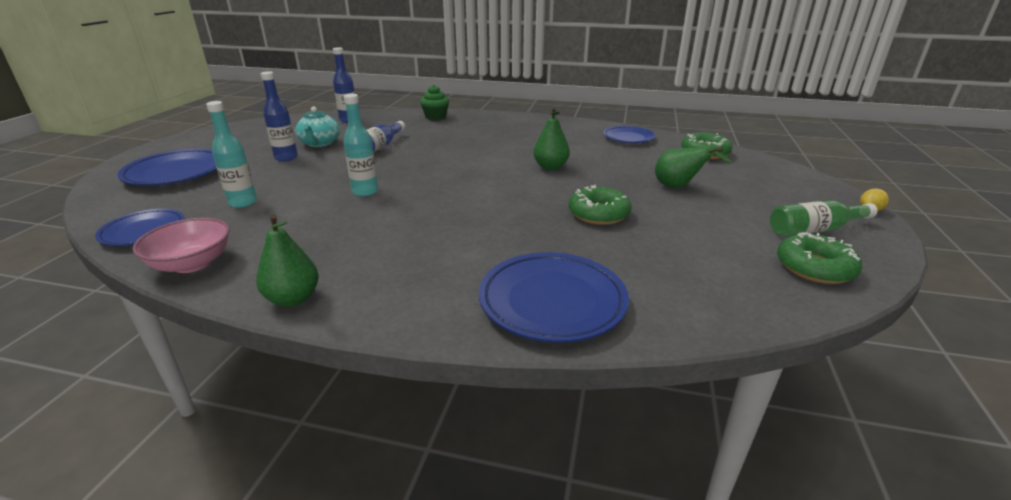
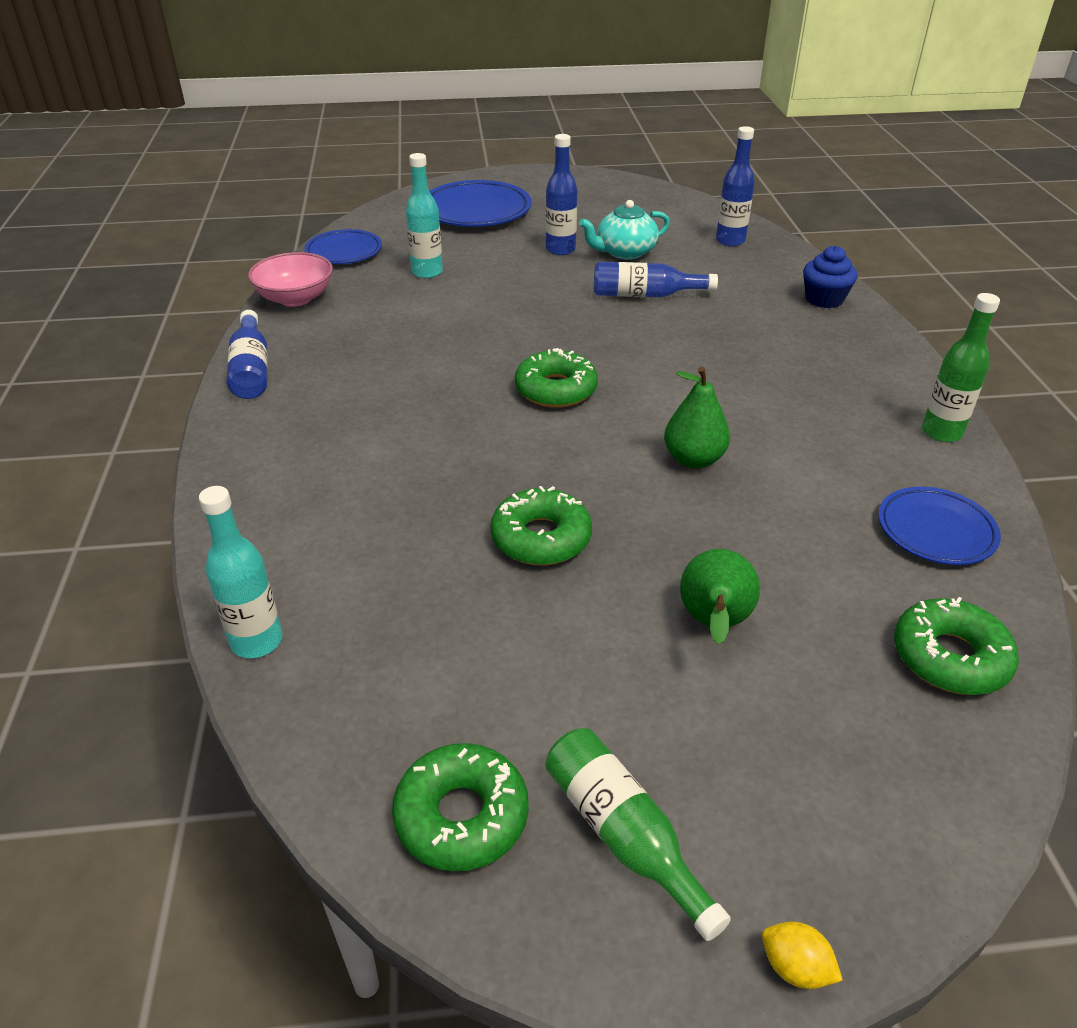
camera: 70 degrees right, 10 degrees up
green pear [256,214,319,307] -> blue bottle [227,310,268,399]
turquoise bottle [344,94,378,196] -> turquoise bottle moved to [199,486,283,658]
green cupcake [420,85,449,120] -> blue cupcake [803,246,857,308]
blue plate [479,252,629,343] -> none
none -> green donut [515,348,598,408]
none -> green bottle [922,293,1000,442]

